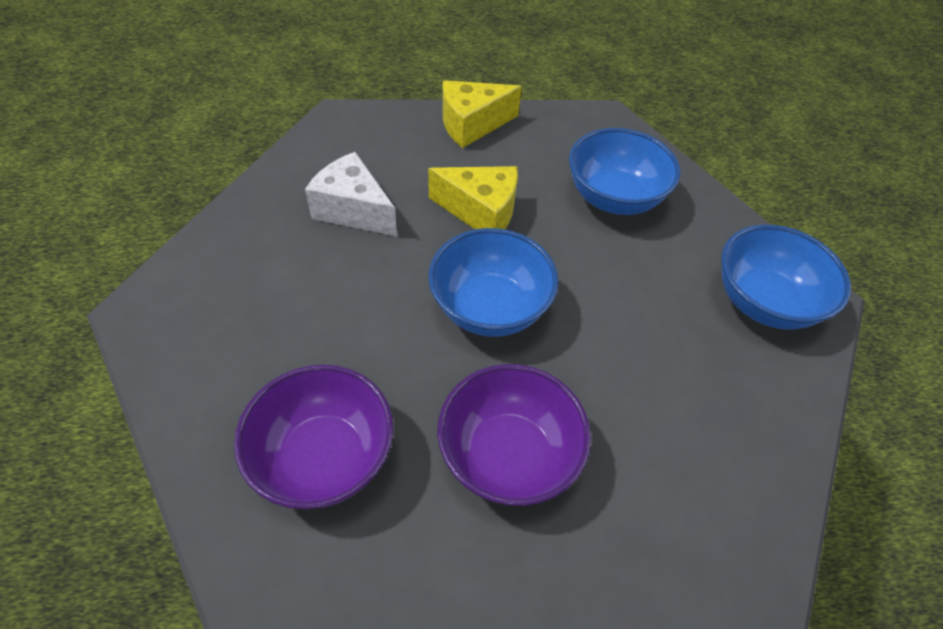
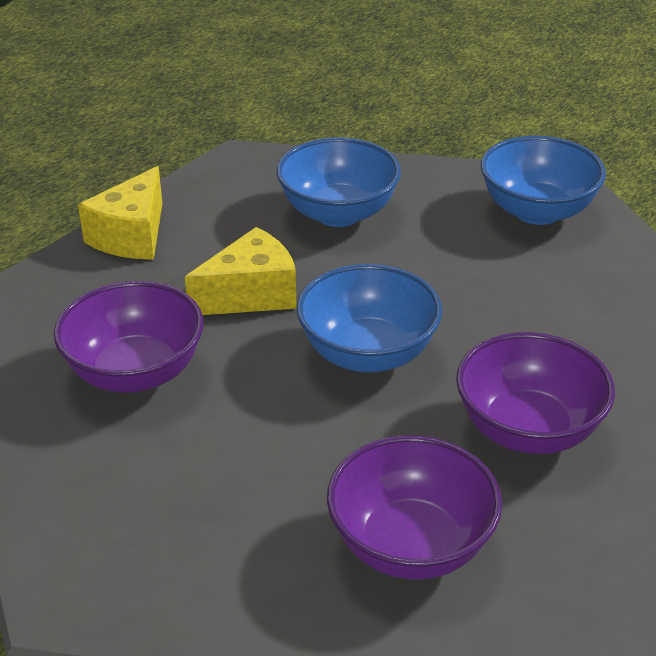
camera: 45 degrees left, 15 degrees down
white cheese [305,152,397,236] -> purple bowl [54,281,204,393]

